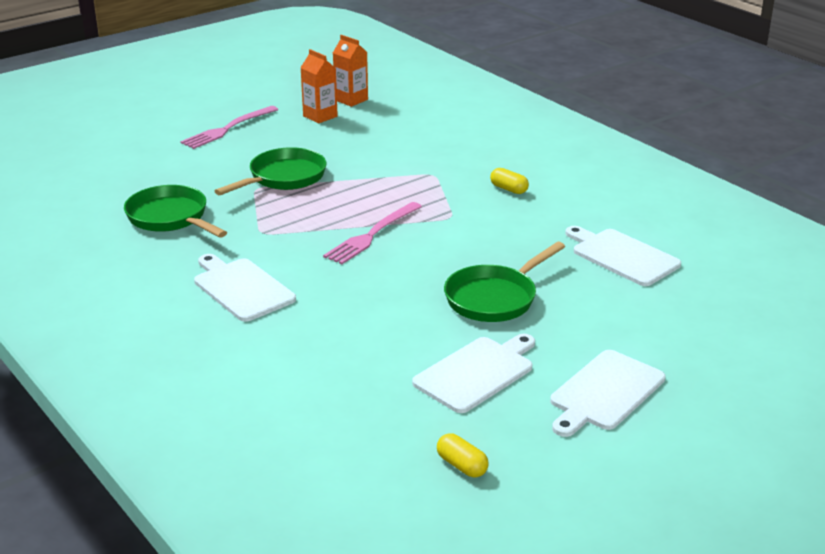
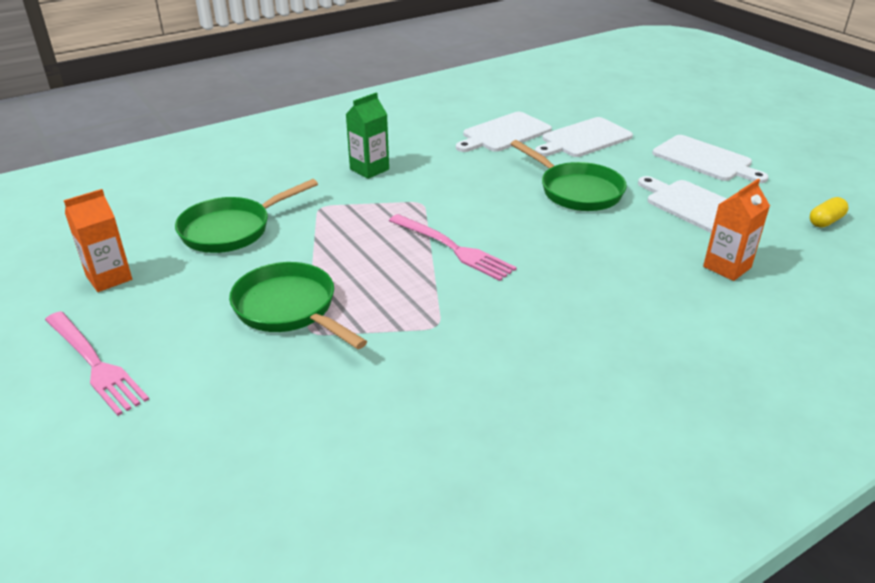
camera: 85 degrees left, 5 degrees up
green pan [124,185,227,238] -> green pan moved to [175,179,318,253]
white cutting board [194,254,296,322] -> white cutting board moved to [535,117,633,157]
orange carton [333,35,368,107] -> orange carton moved to [703,179,770,281]
yellow capsule [490,168,529,194] -> green carton [346,92,389,179]

